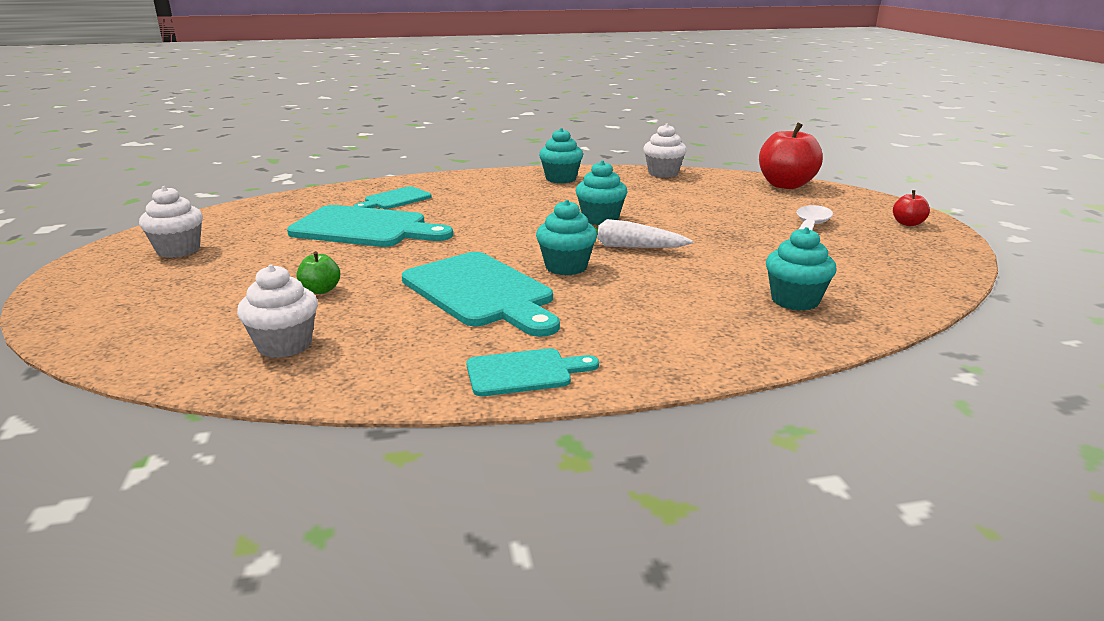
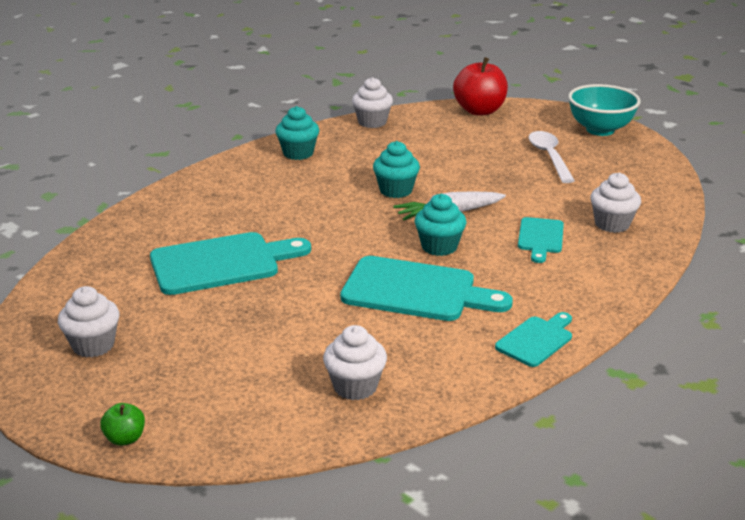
camera: 35 degrees left, 5 degrees up
green apple [297,251,340,294] -> green apple moved to [100,403,145,446]
turquoise cutting board [353,186,432,209] -> turquoise cutting board moved to [518,217,564,263]
turquoise cupcake [766,227,837,311] -> white cupcake [590,172,641,233]
red apple [893,190,930,226] -> turquoise bowl [568,84,641,136]

